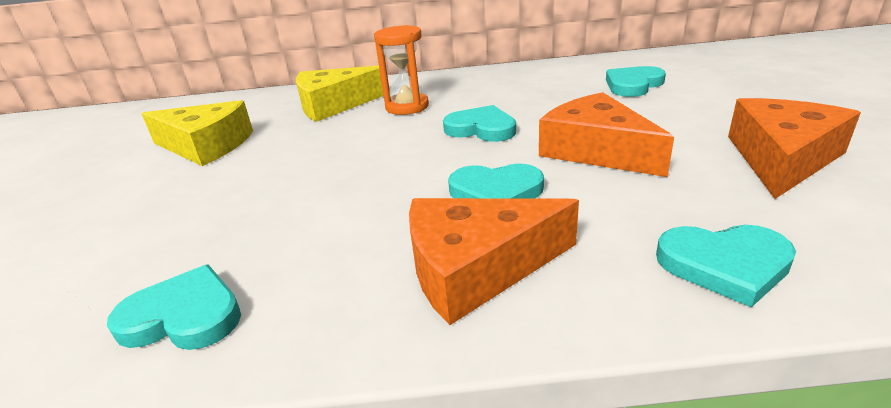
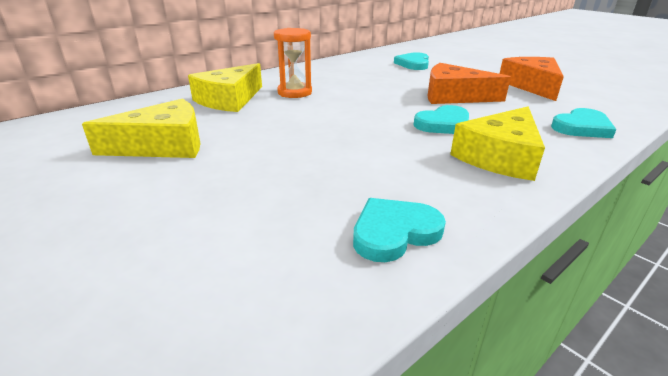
camera: 40 degrees left, 0 degrees up
orange cheese [409,198,579,325] -> yellow cheese [450,106,545,181]
turquoise heart [443,105,516,142] -> none

